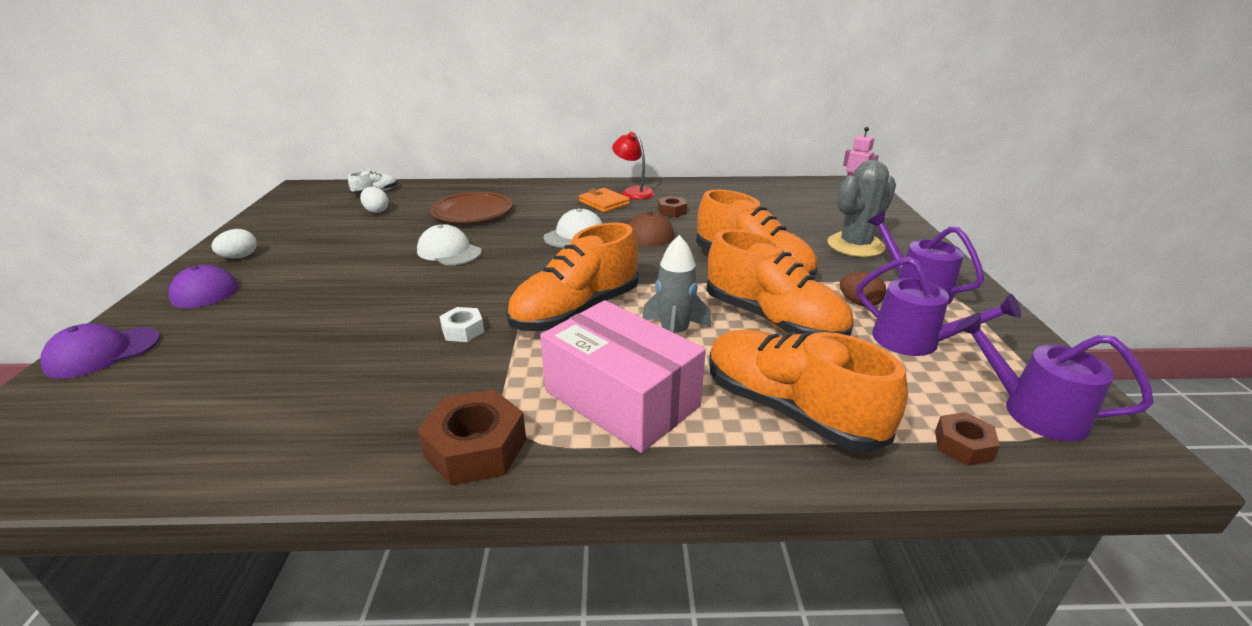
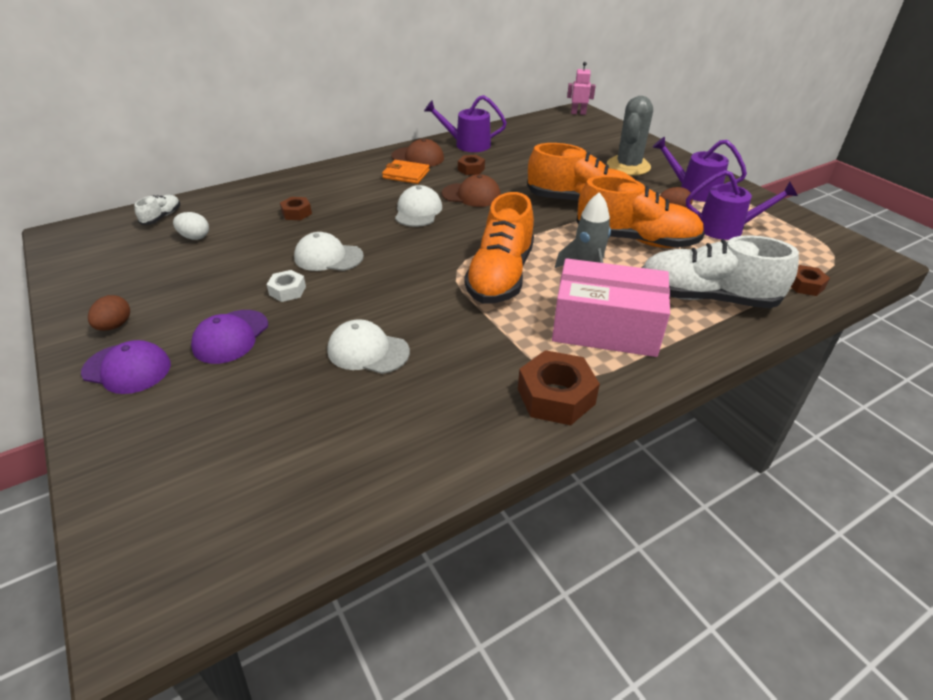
camera: 30 degrees left, 10 degrees up
purple cap [40,324,160,378] -> purple cap moved to [191,310,268,364]
white egg [211,229,257,258] -> brown egg [88,295,130,331]
brown plate [430,192,512,223] -> brown nut [280,197,312,220]
white nut [439,307,484,342] -> white nut moved to [266,270,306,302]
red lamp [612,132,655,199] -> brown cap [391,139,444,167]
orange shoe [709,330,908,452] -> white shoe [641,235,799,308]
purple watering can [956,313,1154,442] -> purple watering can moved to [424,95,507,152]
none -> white cap [327,319,410,374]

